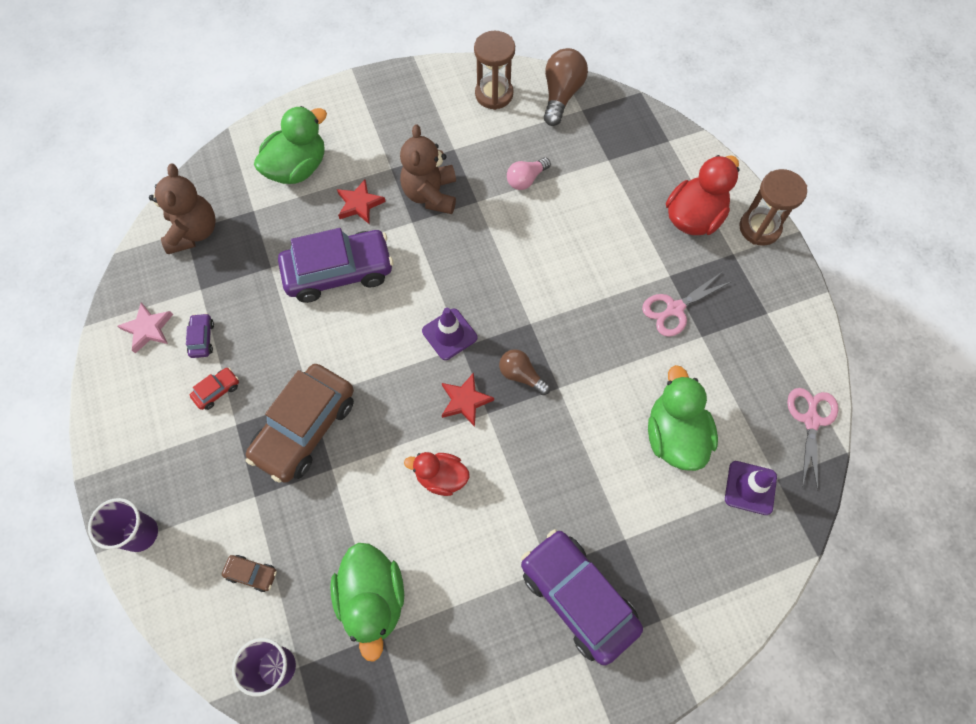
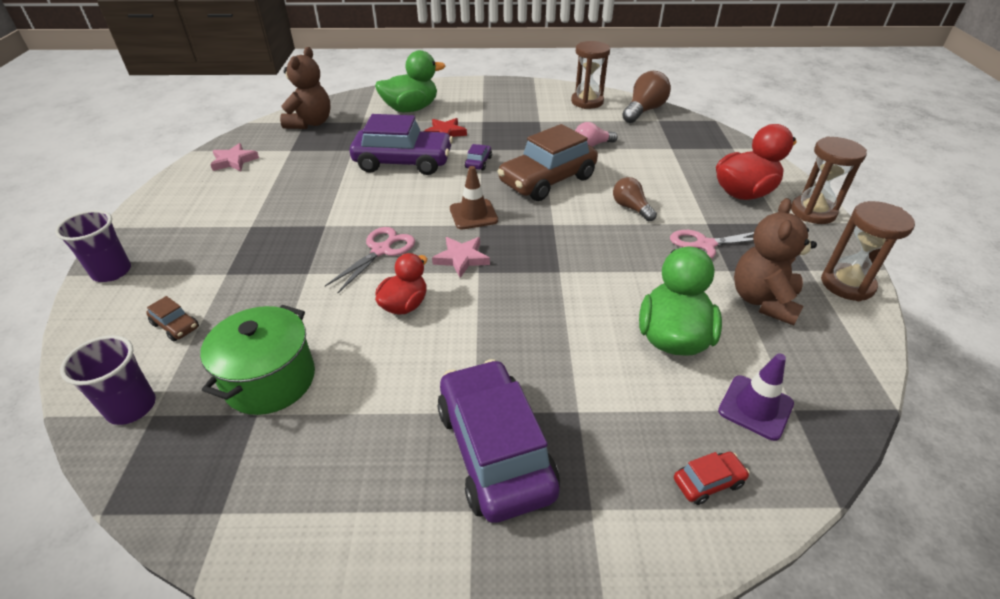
camera: 20 degrees right, 25 degrees down
purple car [186,313,214,358] -> purple car moved to [465,144,492,170]
red car [190,368,239,410] -> red car moved to [674,452,750,505]
brown car [245,364,354,483] -> brown car moved to [497,124,598,201]
green duck [330,543,404,662] -> green pot [200,305,315,415]
brown teddy bear [400,124,456,214] -> brown teddy bear moved to [734,198,817,325]
red duck [404,452,469,496] -> red duck turned 90 degrees clockwise [375,253,427,314]
purple traffic cone [422,308,477,360] -> brown traffic cone [450,166,498,229]
red star [442,372,494,427] -> pink star [432,237,490,278]
brown light bulb [499,349,550,395] -> brown light bulb moved to [613,177,657,221]
pink scissors [787,388,838,491] -> pink scissors moved to [325,227,415,293]
none -> brown hourglass [821,201,915,301]

